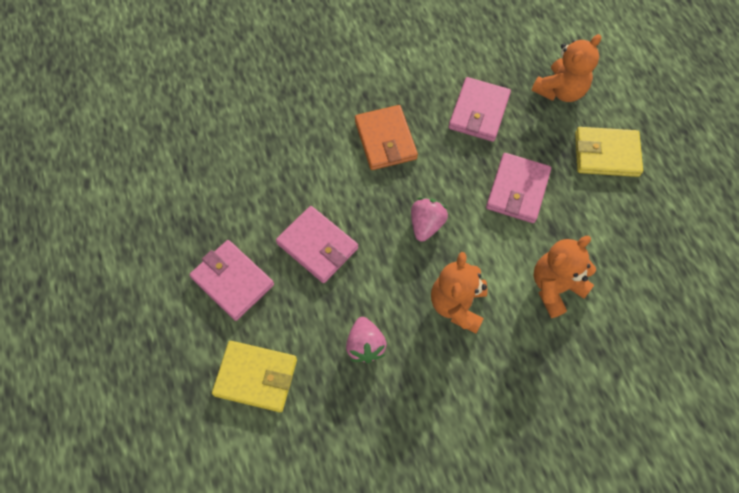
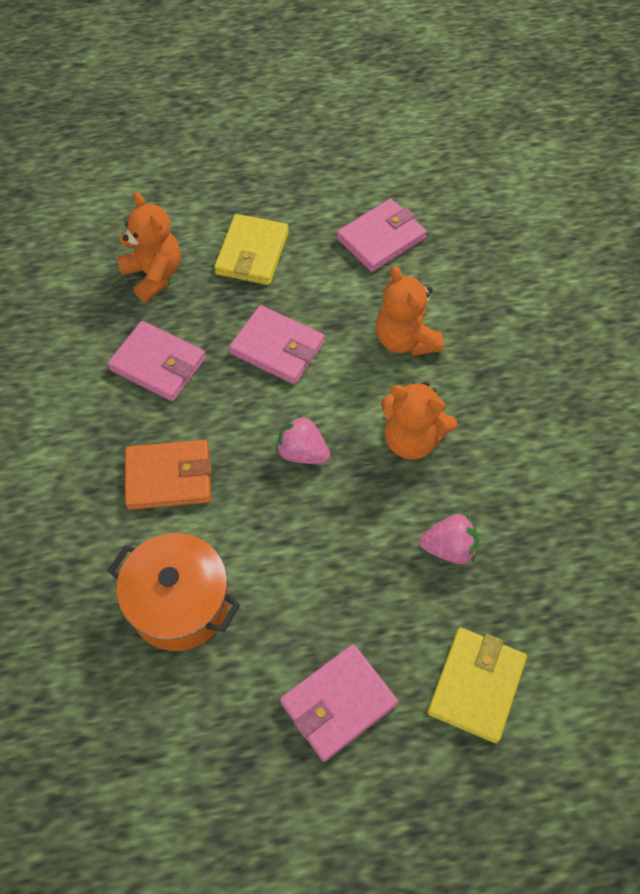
camera: 80 degrees left, 5 degrees down
pink wallet [276,206,358,283] -> pink wallet moved to [337,199,427,272]
none -> orange pot [108,533,240,651]

